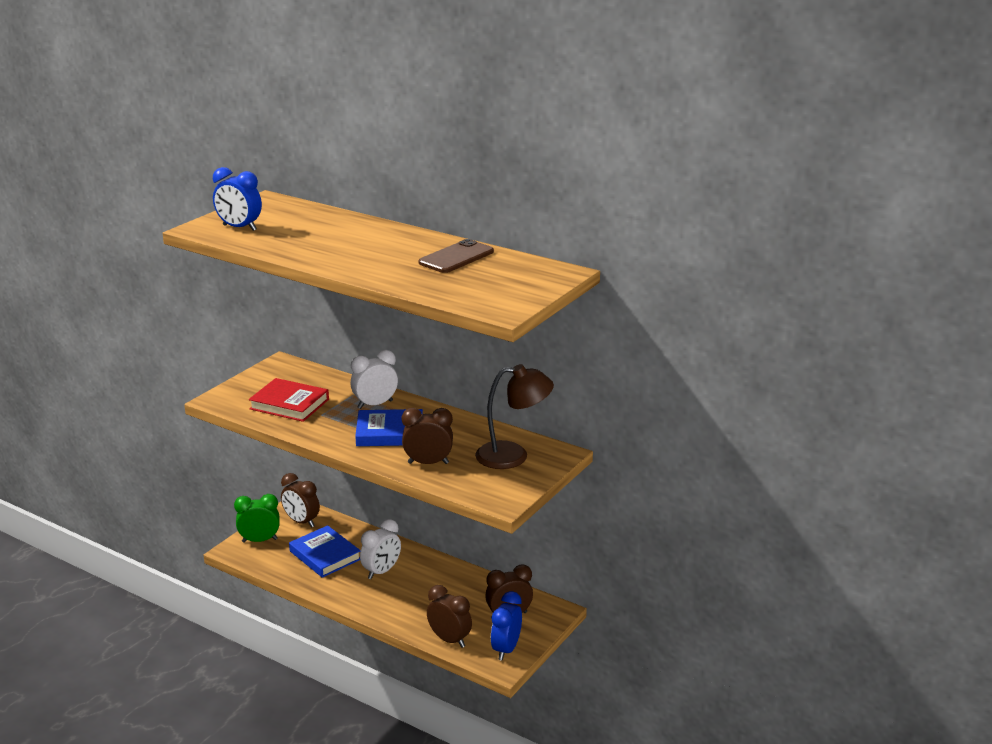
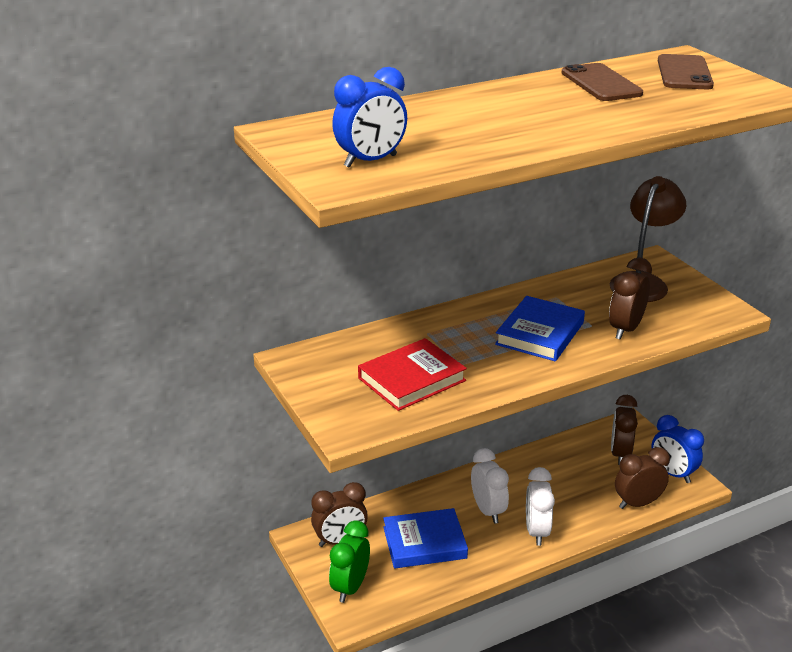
camera: 60 degrees left, 5 degrees up
white clock [351,350,398,409] -> white clock moved to [526,467,555,546]
none -> brown phone [658,54,714,89]

